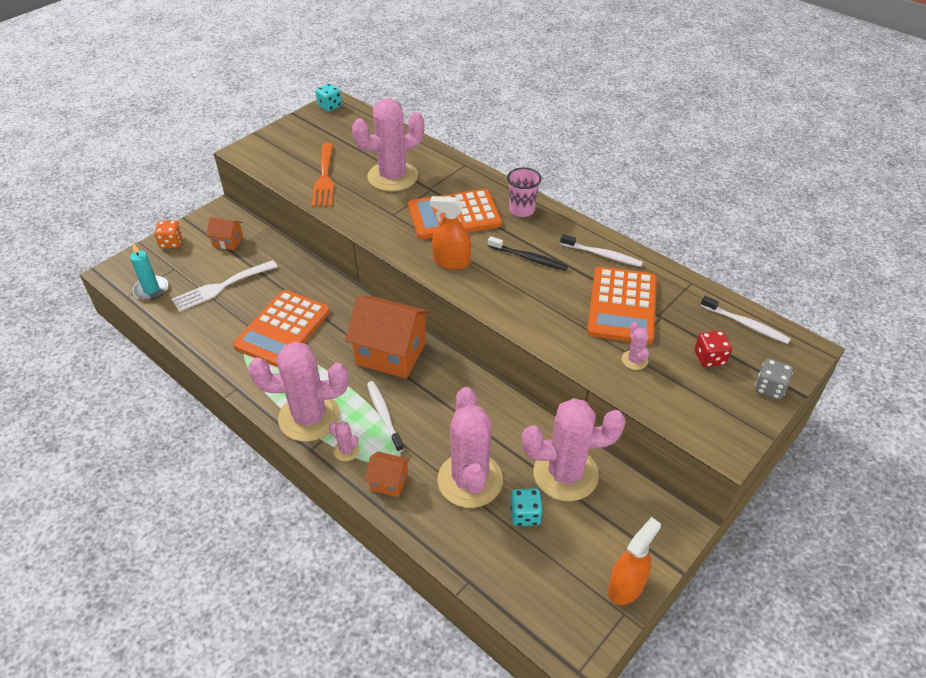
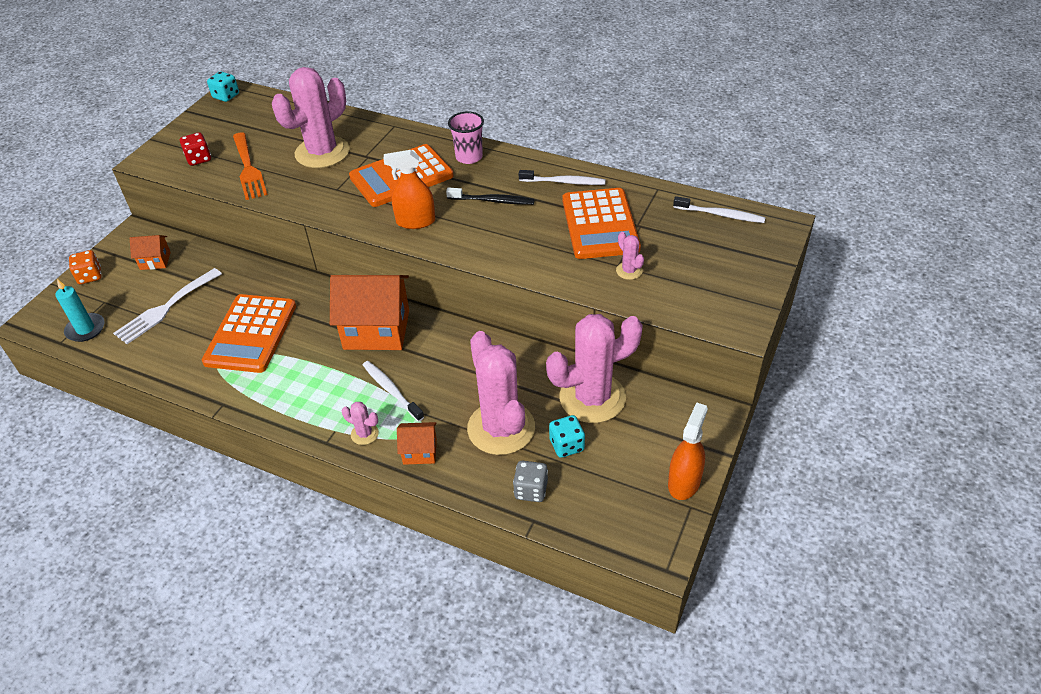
camera: 15 degrees left, 0 degrees up
pink cactus [248,341,348,442] -> none
red dice [694,330,732,367] -> red dice moved to [180,132,211,166]
grey dice [755,358,793,400] -> grey dice moved to [513,461,548,502]

